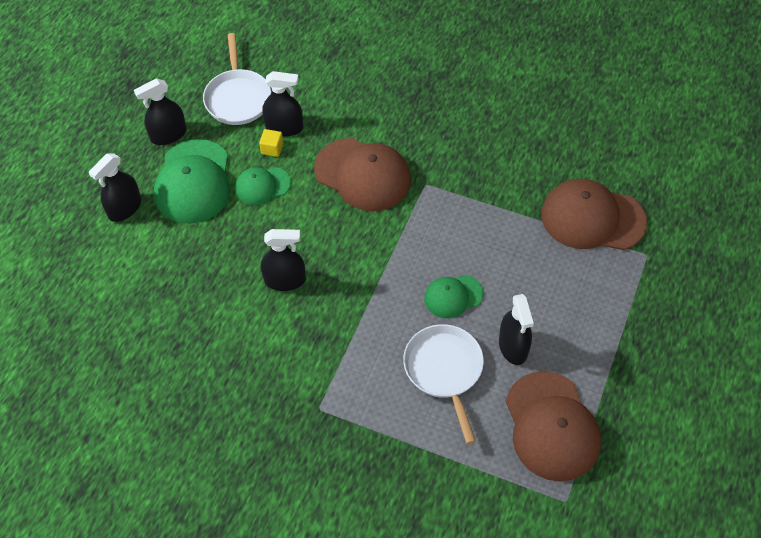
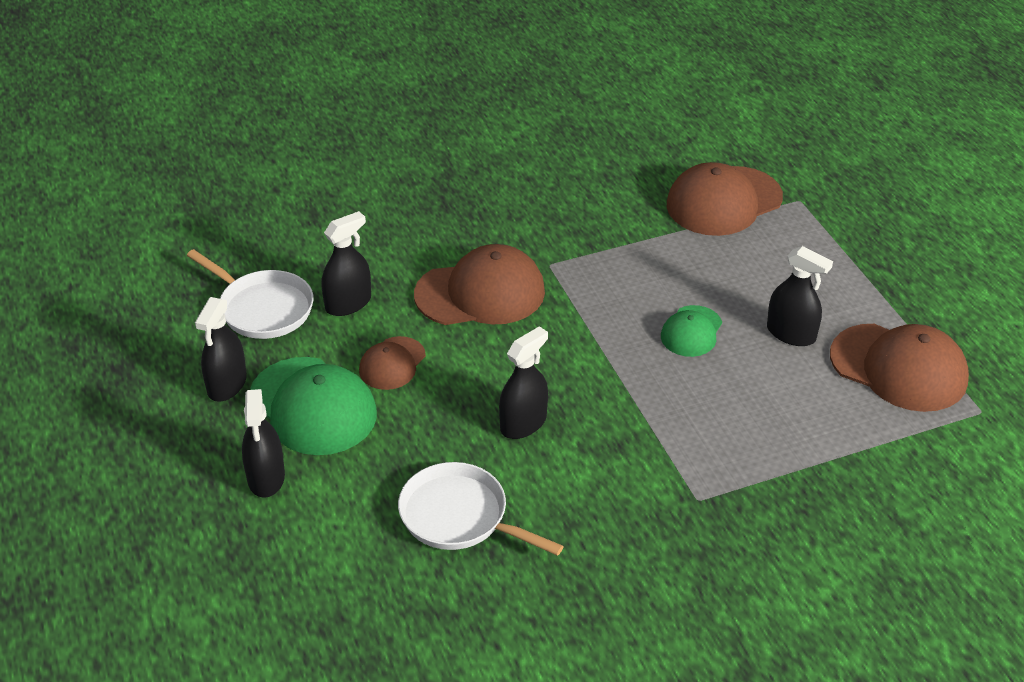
camera: 45 degrees left, 15 degrees down
green cap [235,167,291,205] -> brown cap [359,336,426,390]
yellow cube [259,129,283,157] -> none
white pan [403,324,484,444] -> white pan moved to [398,462,564,556]

